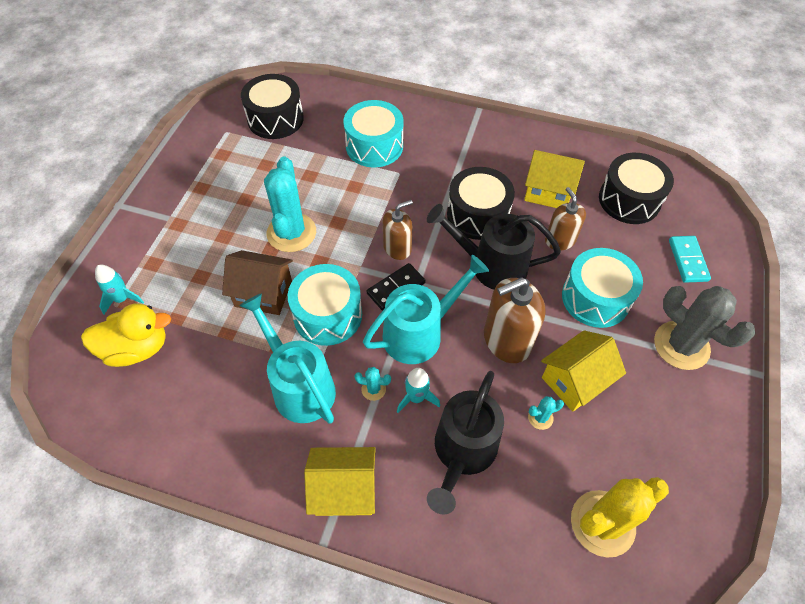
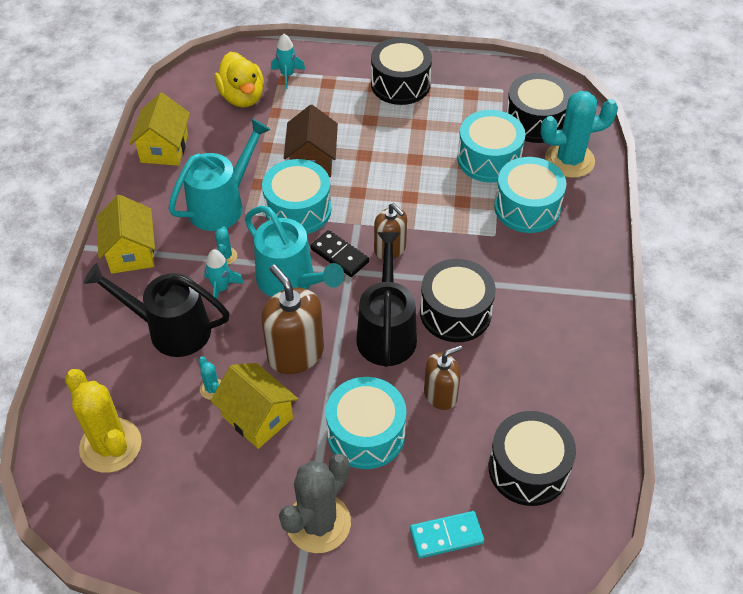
camera: 80 degrees right, 5 degrees down
turquoise cactus [264,156,316,252] -> turquoise cactus moved to [541,91,618,178]
yellow house [524,150,585,208] -> yellow house moved to [129,93,190,166]
none -> black drum [371,37,432,105]
none -> turquoise drum [457,110,525,183]

